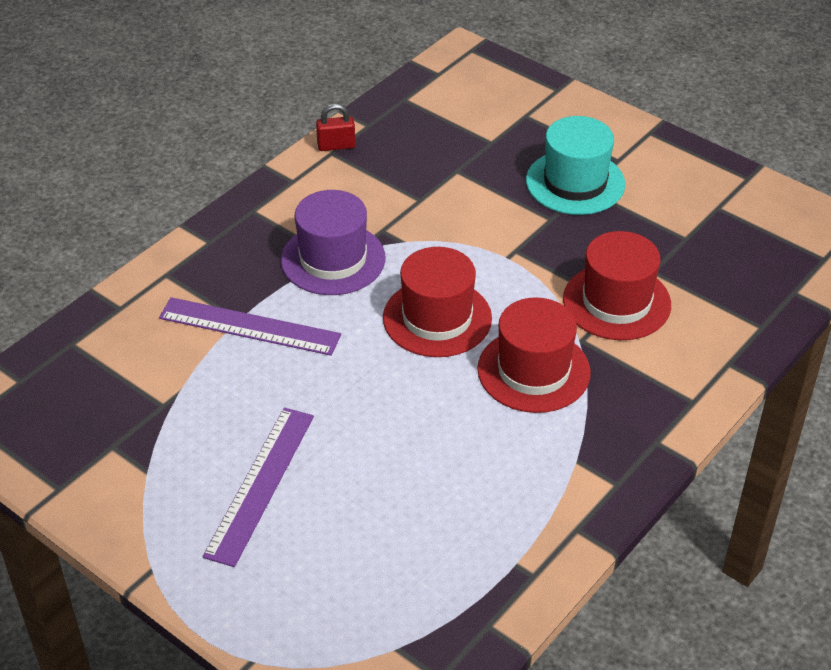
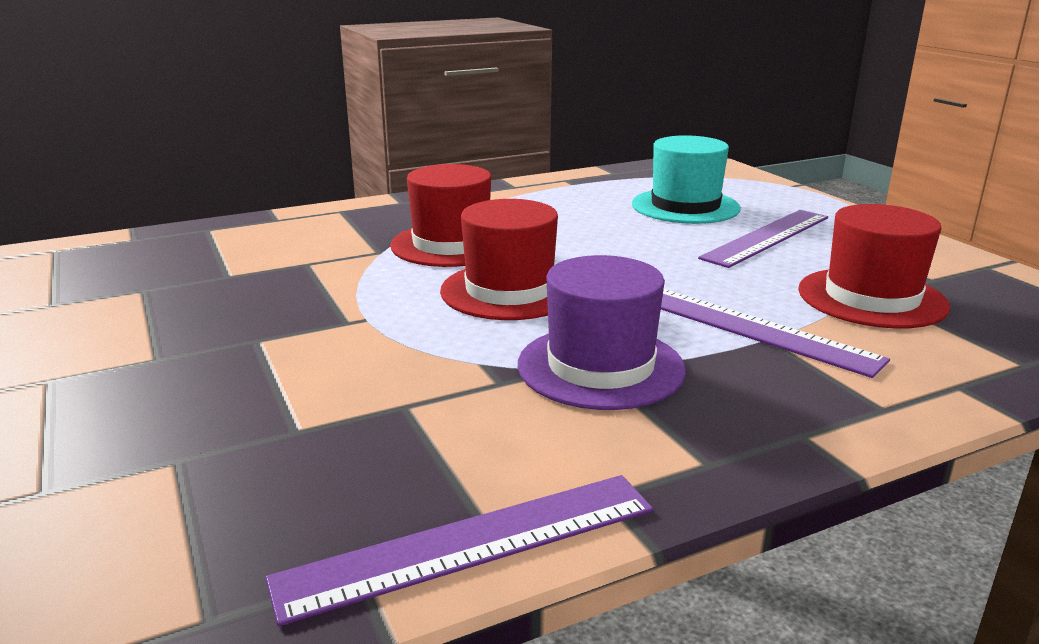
camera: 155 degrees left, 20 degrees down
red padlock [316,104,355,151] -> purple ruler [266,475,653,626]
turquoise hat [526,116,625,215] -> turquoise hat moved to [632,135,741,224]
red hat [563,231,671,340] -> red hat moved to [798,204,950,329]

